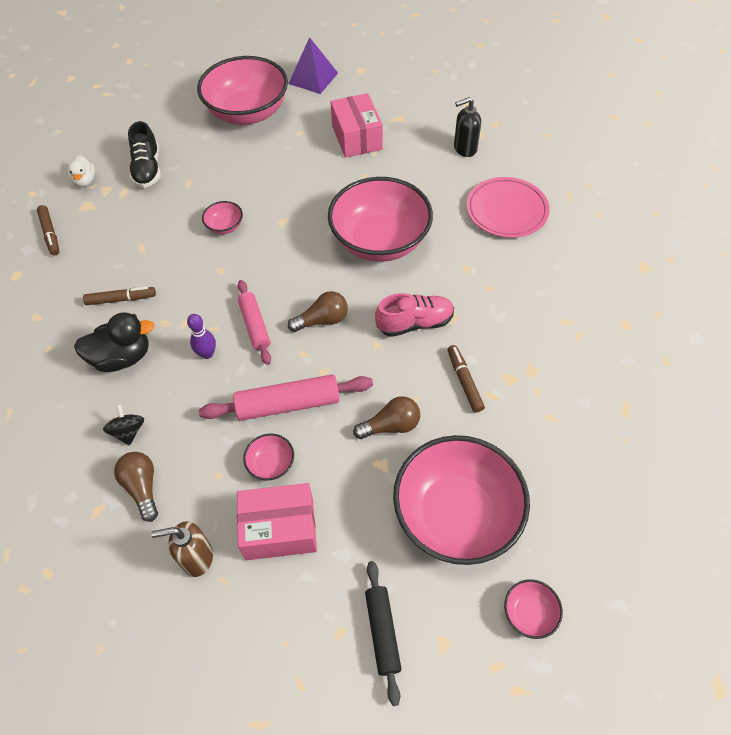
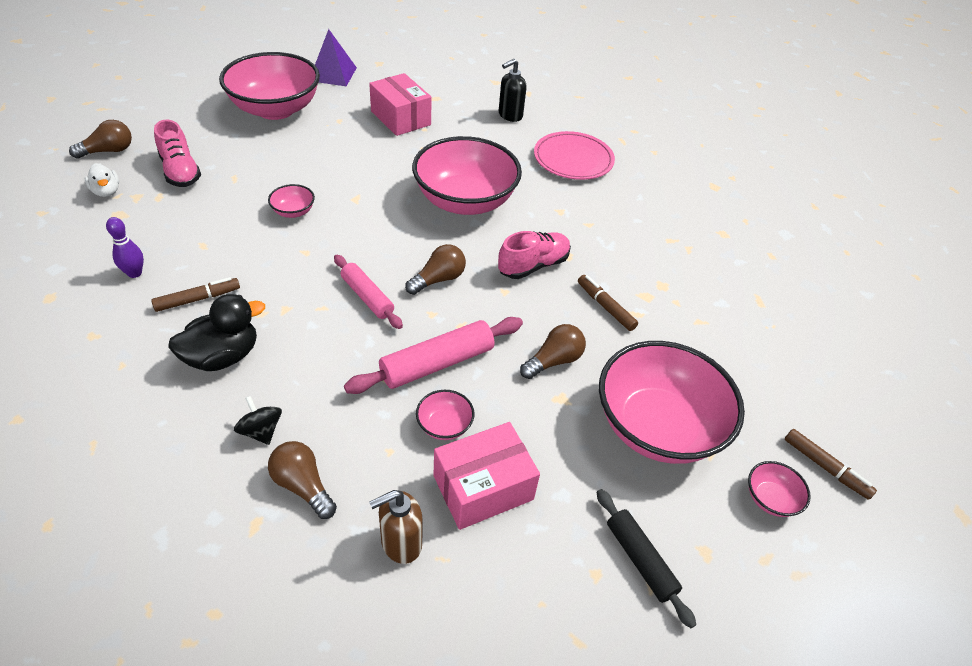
camera: 25 degrees left, 10 degrees down
brown marker [37,205,60,255] -> brown marker moved to [785,429,877,500]
black shoe [128,121,161,188] -> pink shoe [154,120,201,187]
purple bowling pin [187,314,216,359] -> purple bowling pin moved to [106,217,144,278]
none -> brown light bulb [69,120,132,158]

